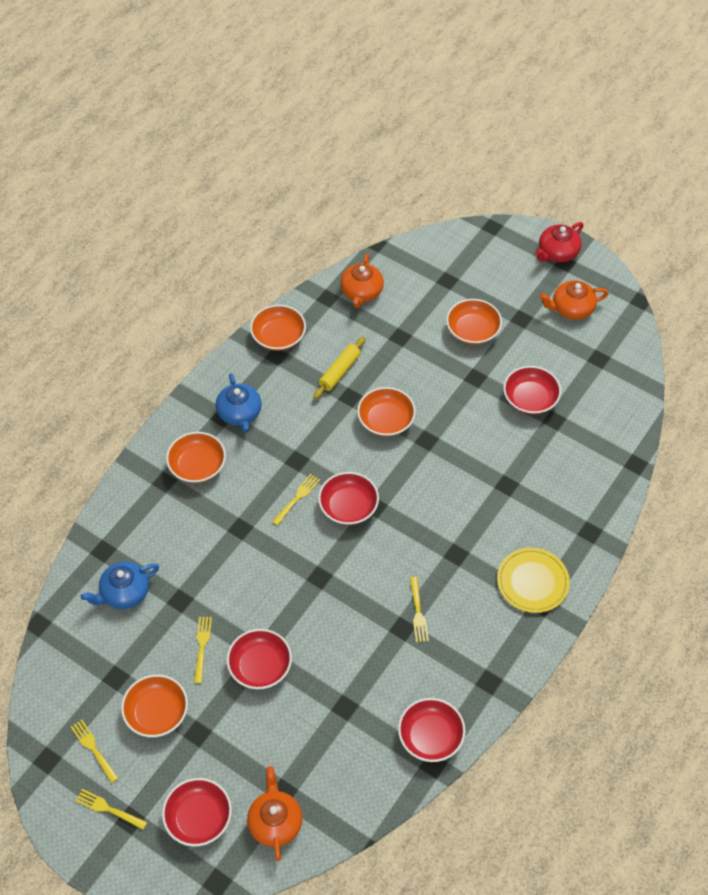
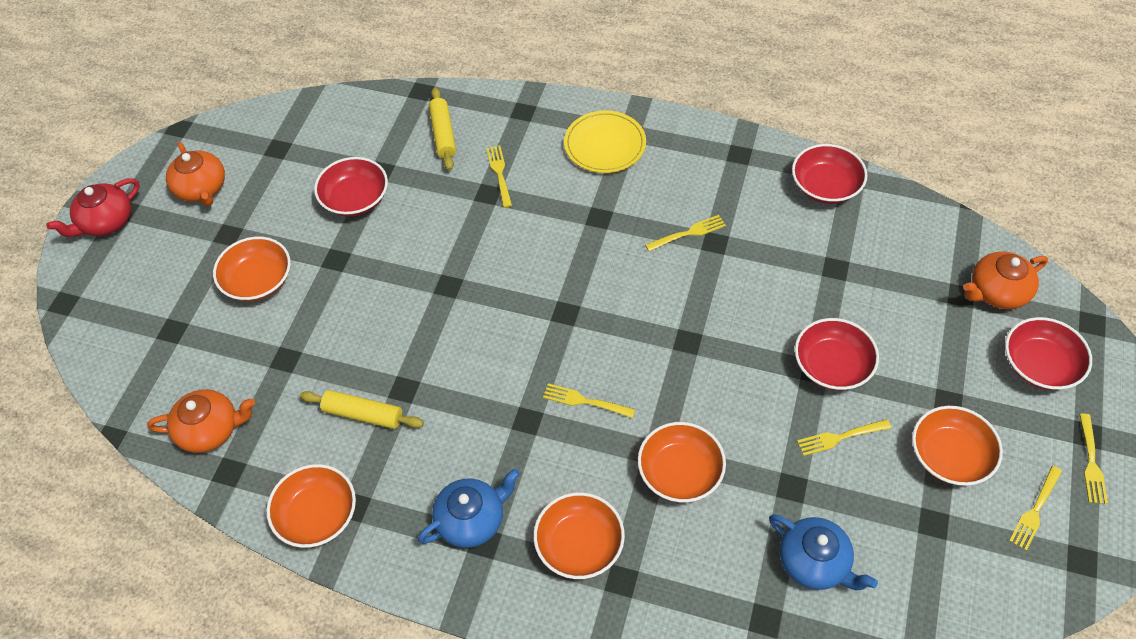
camera: 105 degrees left, 0 degrees up
red bowl [318,472,379,525] -> none
orange bowl [357,387,416,437] -> orange bowl moved to [638,422,726,502]
red teapot [535,222,583,262] -> red teapot turned 105 degrees clockwise [46,178,139,237]
none -> yellow rolling pin [429,87,456,171]
none -> yellow fork [486,146,512,208]

